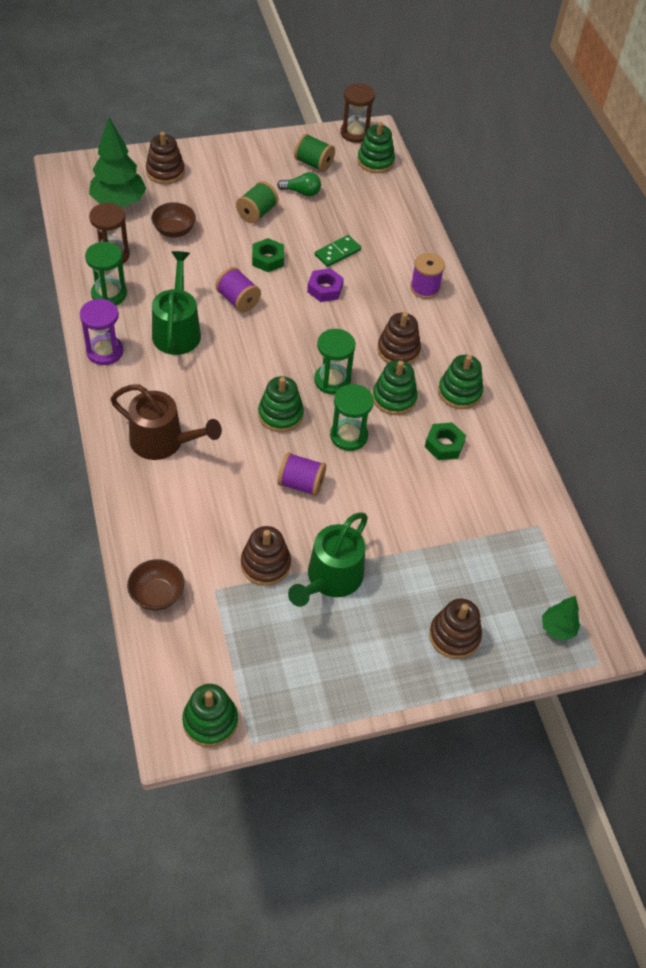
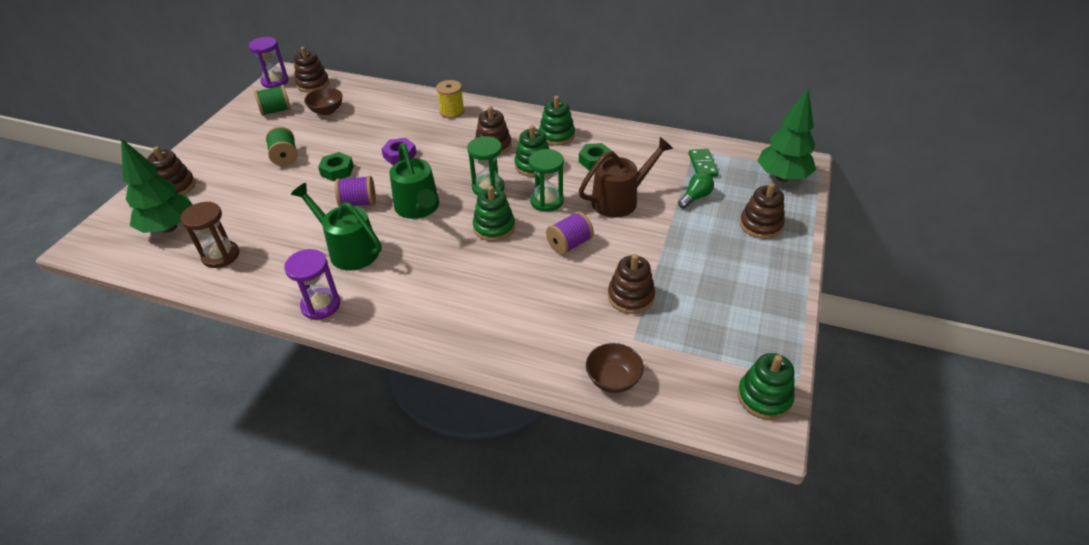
camera: 50 degrees left, 10 degrees down
green hourglass [85,242,127,305] -> none
brown watering can [110,384,222,460] -> brown watering can moved to [579,137,673,217]
brown bowl [151,202,196,238] -> brown bowl moved to [304,88,343,115]
green light bulb [277,172,321,197] -> green light bulb moved to [678,172,714,209]
green watering can [288,513,368,607] -> green watering can moved to [389,143,439,219]
green domino [315,235,361,267] -> green domino moved to [688,149,719,177]
brown hourglass [340,83,375,143] -> purple hourglass [248,37,289,88]
green stacking toy [357,122,395,173] -> brown stacking toy [294,47,329,92]
purple spool [410,253,445,299] -> yellow spool [436,80,465,119]
green tree [542,596,580,641] -> green tree [758,88,816,182], size x1.89

